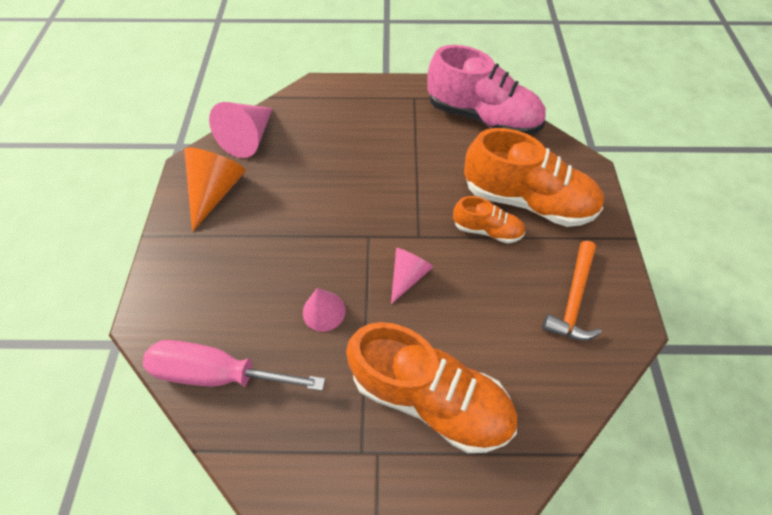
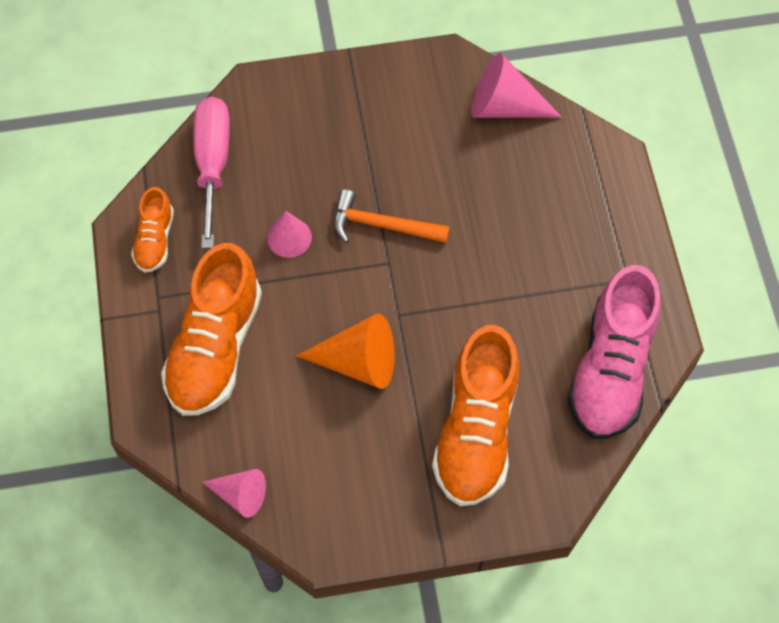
camera: 80 degrees right, 5 degrees up
orange cone [184,147,246,232] -> orange cone moved to [296,314,395,389]
pink cone [391,248,434,304] -> pink cone moved to [202,469,266,518]
orange shoe [453,196,525,243] -> orange shoe moved to [131,187,174,273]
orange hammer [542,241,602,341] -> orange hammer moved to [333,190,450,243]

